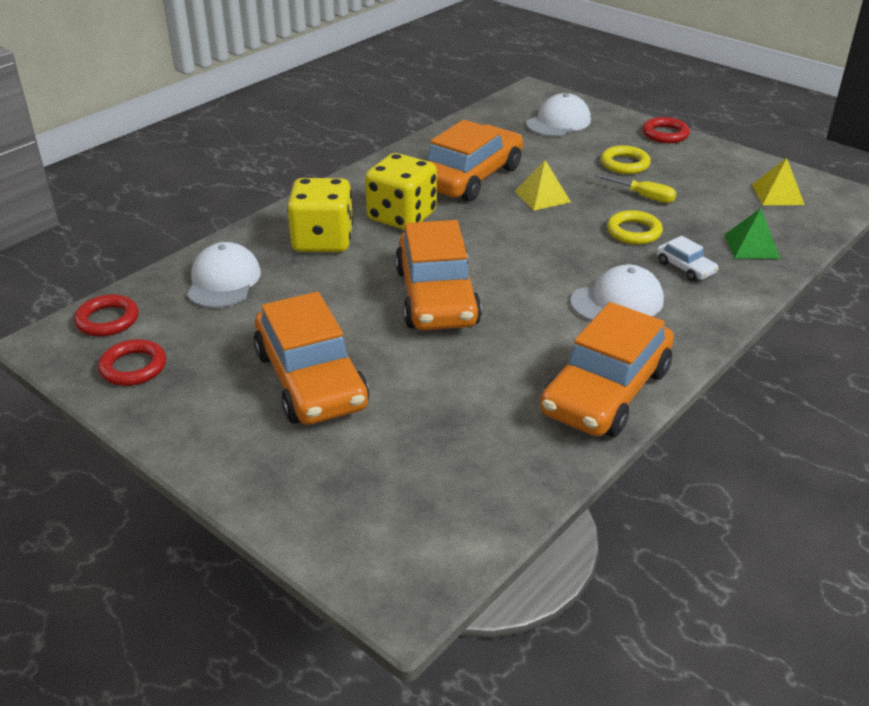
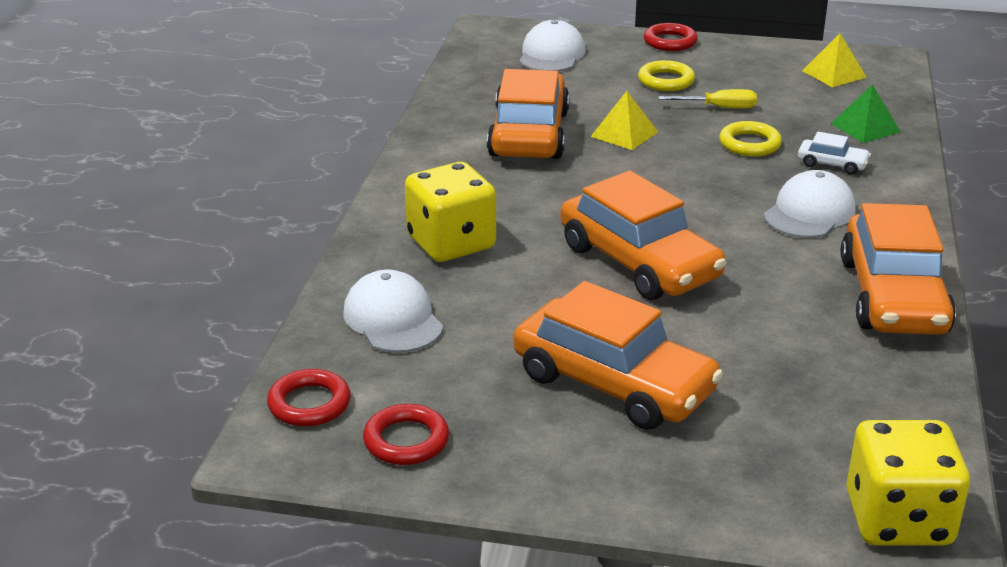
camera: 30 degrees left, 5 degrees down
yellow dice [365,153,437,230] -> yellow dice moved to [846,420,970,546]

